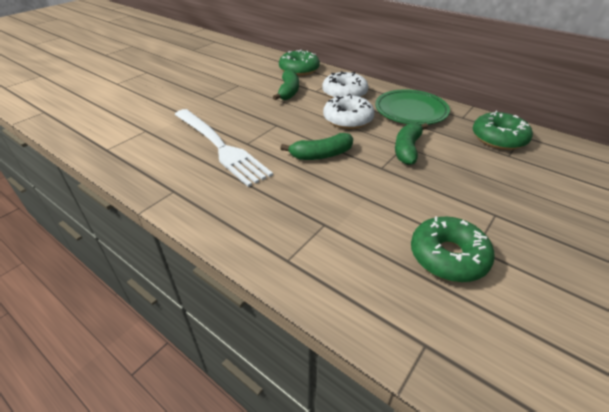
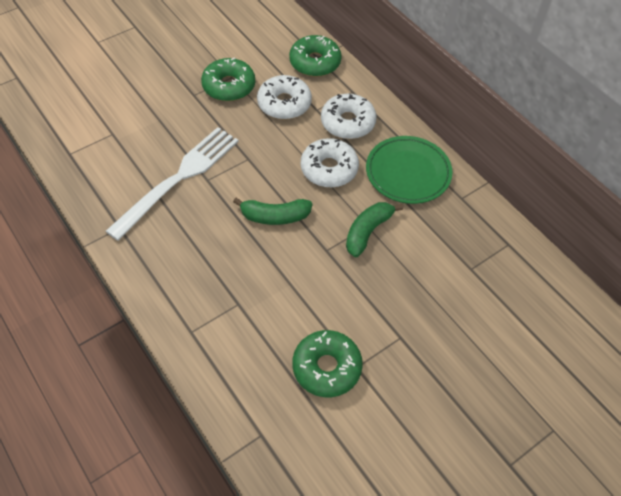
camera: 15 degrees right, 15 degrees up
white fork [175,109,273,187] -> white fork turned 120 degrees counterclockwise [106,127,239,241]
green banana [273,69,299,100] -> white donut [257,75,312,119]
green donut [473,111,533,150] -> green donut moved to [201,57,255,101]

